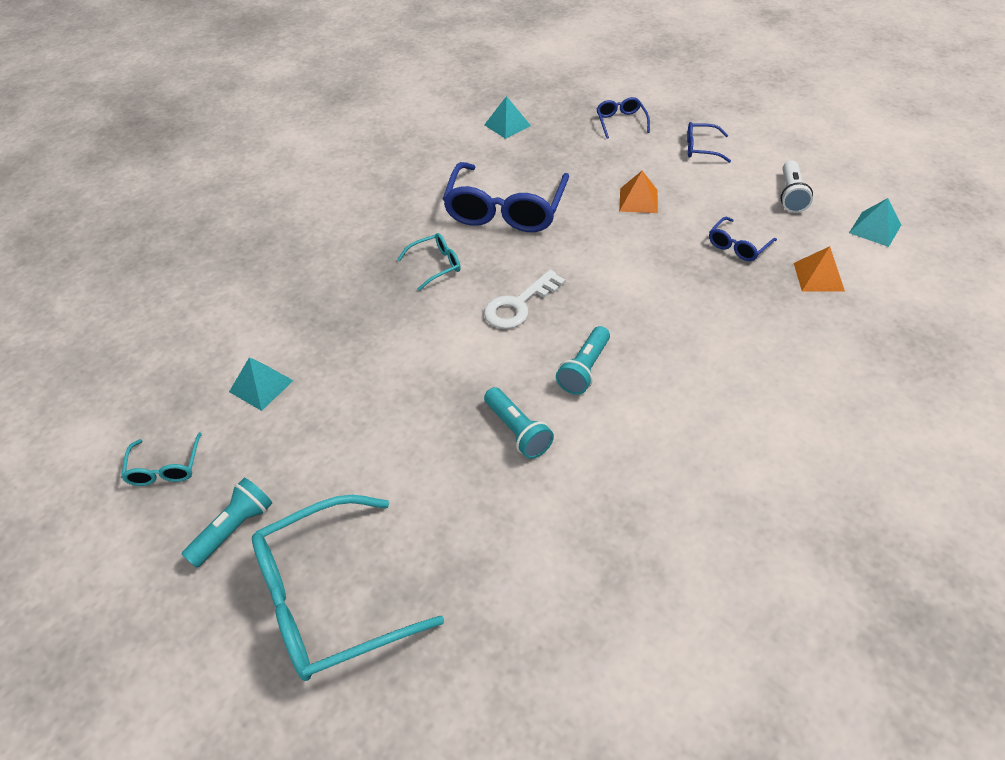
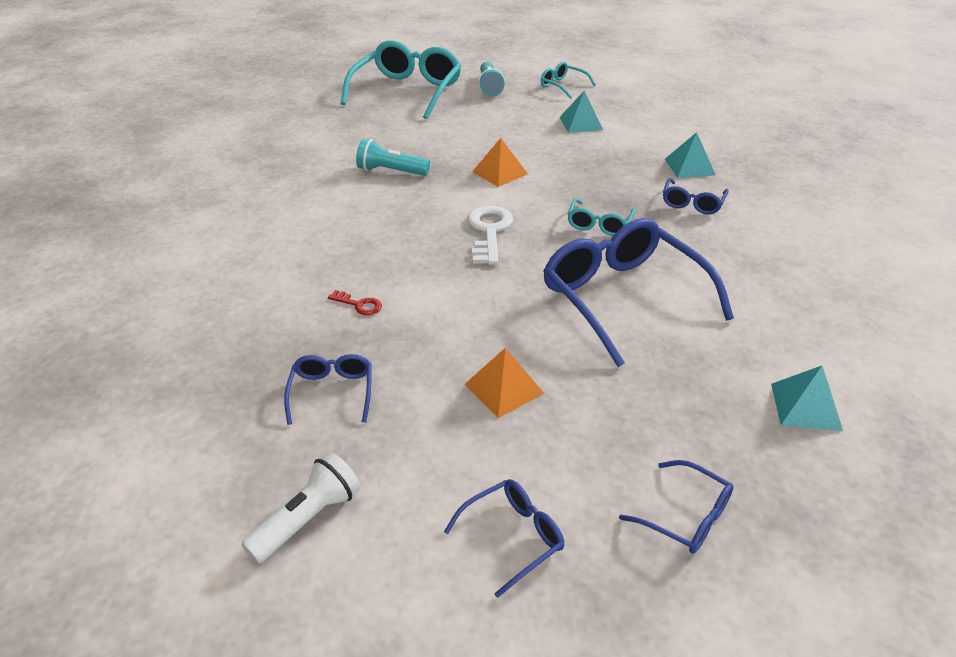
camera: 135 degrees right, 10 degrees down
turquoise flashlight [556,326,610,395] -> none
white flashlight [780,160,813,213] -> white flashlight turned 75 degrees clockwise [241,452,360,564]
orange pyramid [794,246,845,291] -> orange pyramid moved to [472,138,528,187]
turquoise pyramid [849,198,901,247] -> turquoise pyramid moved to [665,132,716,178]
none -> red key [328,290,382,315]
none -> blue glasses [663,178,729,215]

